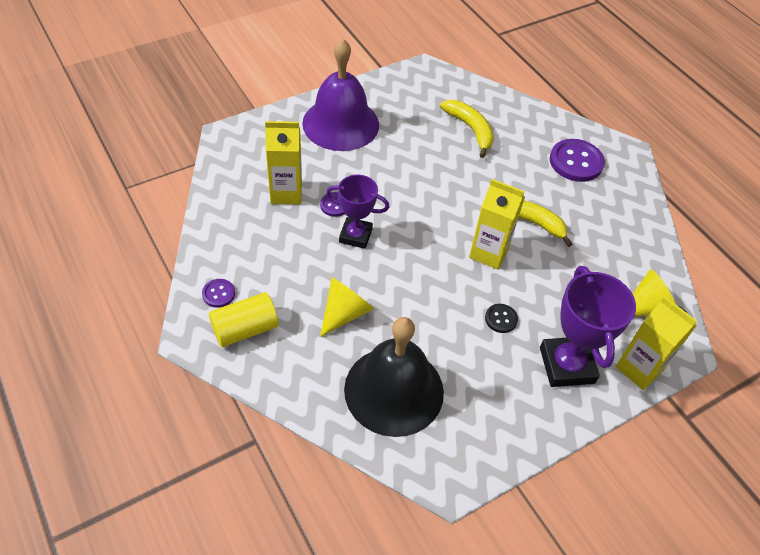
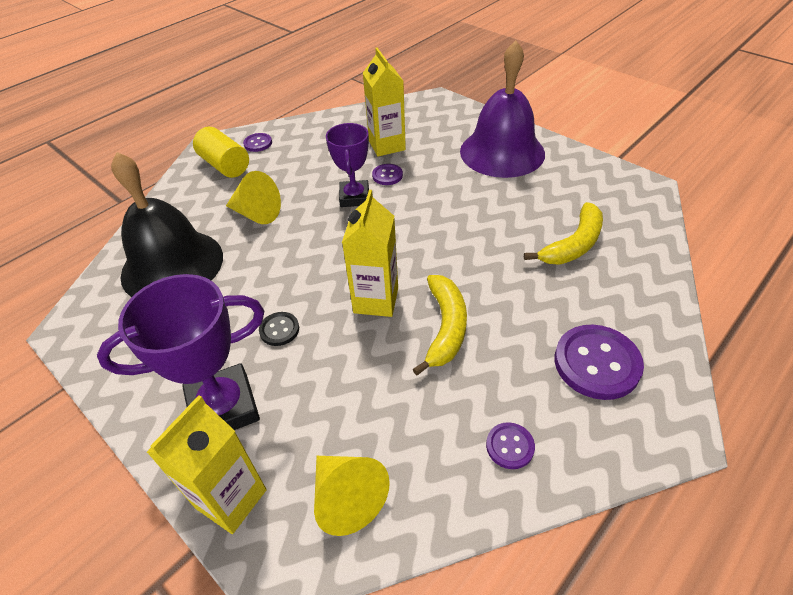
camera: 80 degrees right, 5 degrees down
none -> purple button [486,422,535,469]

